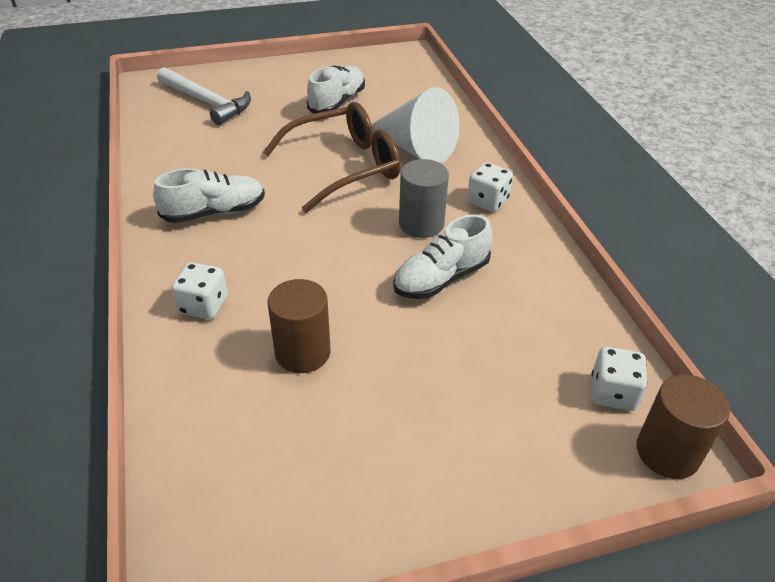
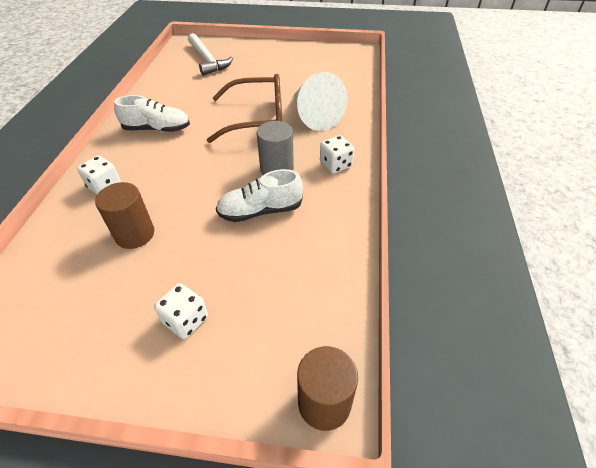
camera: 25 degrees right, 5 degrees up
white shoe [307,65,365,114] -> none
white dice [591,347,647,411] -> white dice moved to [154,283,208,339]

